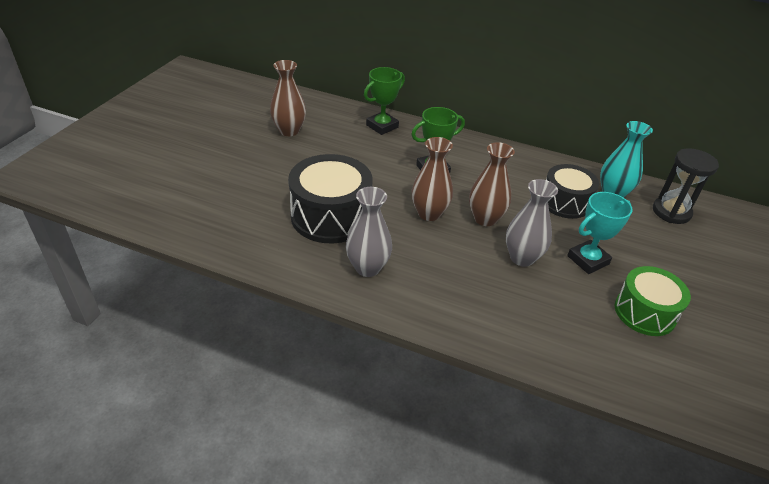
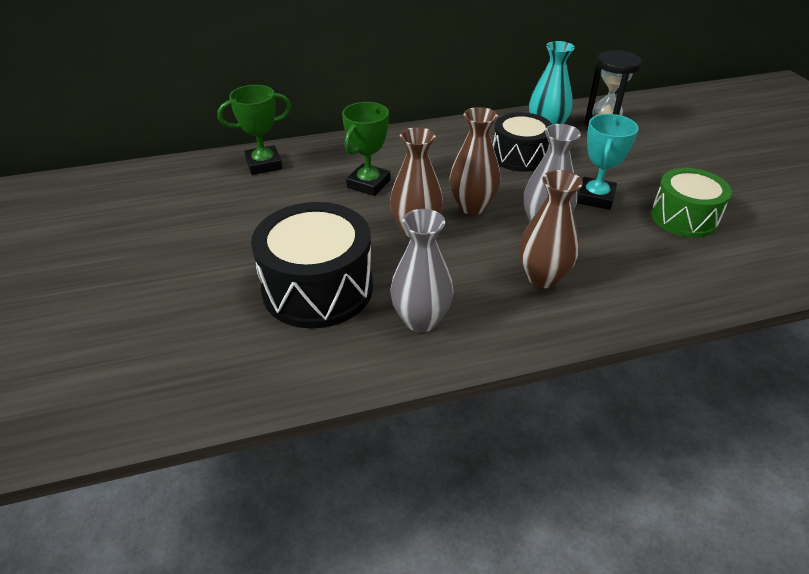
camera: 35 degrees left, 0 degrees up
brown vase [270,60,306,136] -> brown vase moved to [519,170,583,288]
green trophy [364,67,405,135] -> green trophy turned 60 degrees clockwise [217,85,291,175]

